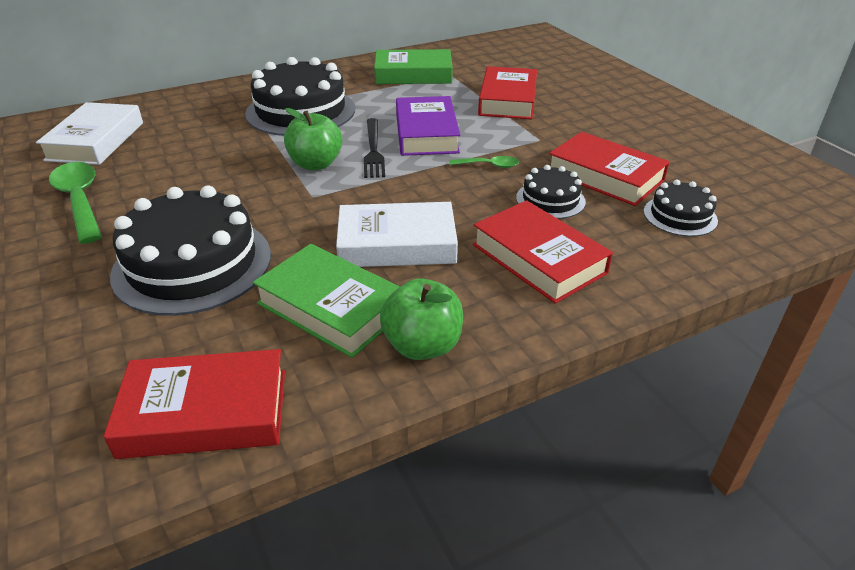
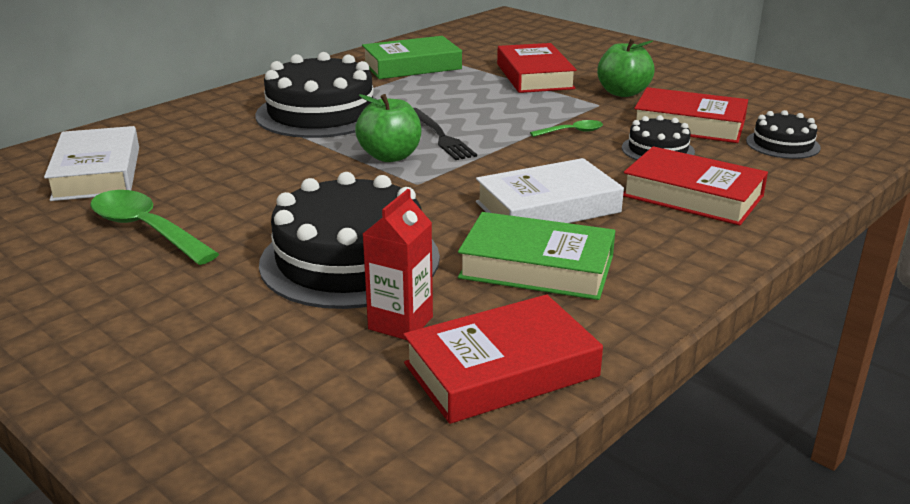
camera: 20 degrees left, 10 degrees down
green apple [380,278,463,360] -> green apple moved to [597,39,655,97]
purple book [396,96,460,156] -> none
none -> red carton [363,189,433,340]

